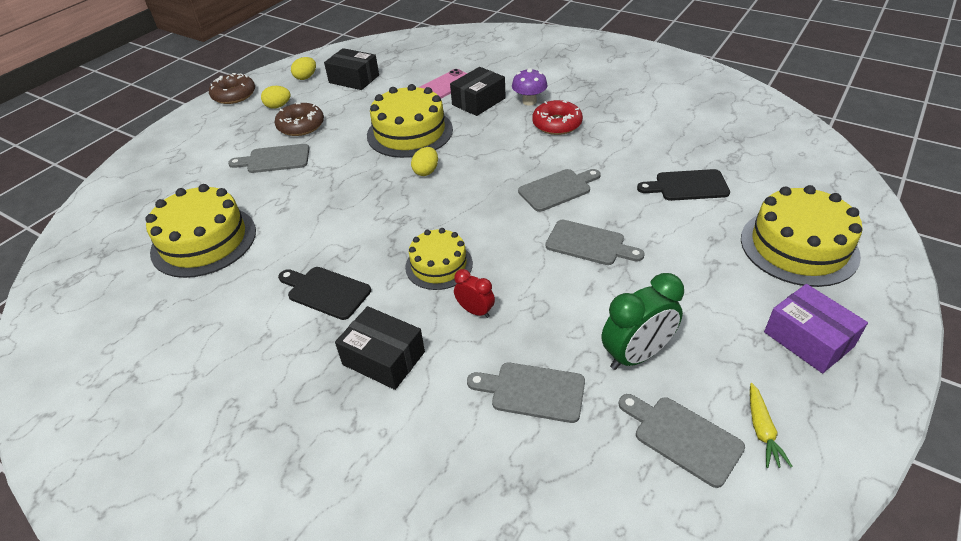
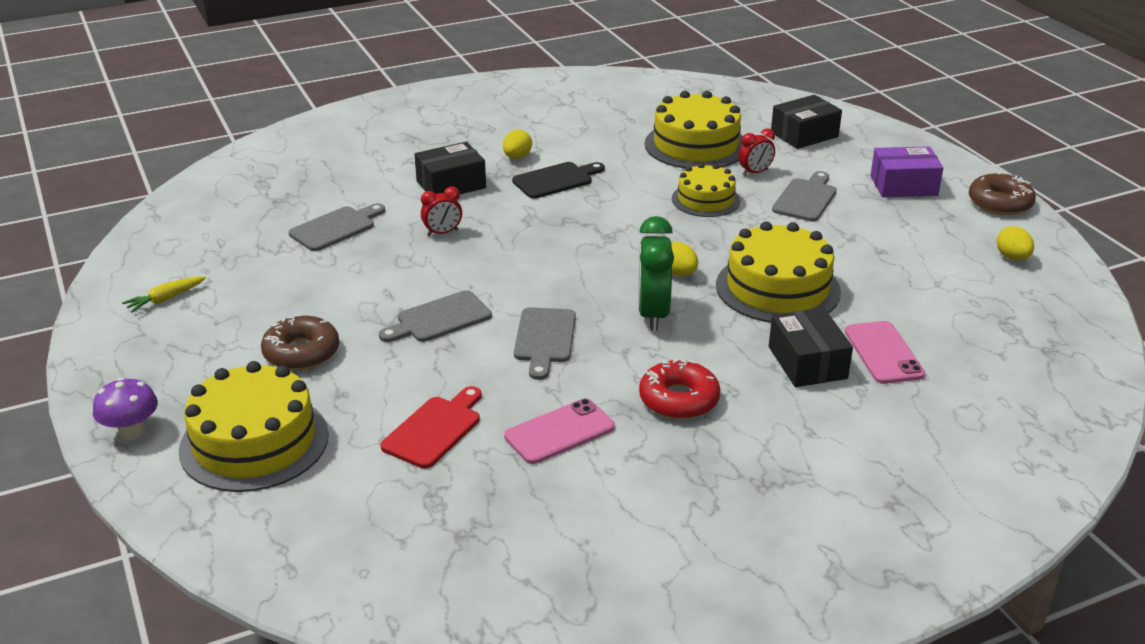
camera: 120 degrees right, 10 degrees down
yellow egg [261,86,291,109] -> yellow egg moved to [503,129,532,159]
brown donut [275,103,324,136] -> brown donut moved to [261,315,339,370]
black box [324,48,379,90] -> black box moved to [771,95,842,149]
yellow cake [405,228,473,290] -> yellow cake moved to [672,163,740,217]
purple mushroom [512,68,547,106] -> purple mushroom moved to [93,377,158,440]
green clock [602,273,684,370] -> green clock moved to [638,216,674,330]
grey cutting board [619,394,745,488] -> none
black cutting board [637,169,730,201] -> red cutting board [381,386,482,469]
yellow carrot [750,383,793,468] -> yellow carrot turned 75 degrees counterclockwise [122,276,206,313]
purple box [764,284,868,373] -> purple box moved to [870,146,943,197]
none -> pink phone [504,398,615,464]
none -> red clock [738,128,775,176]

